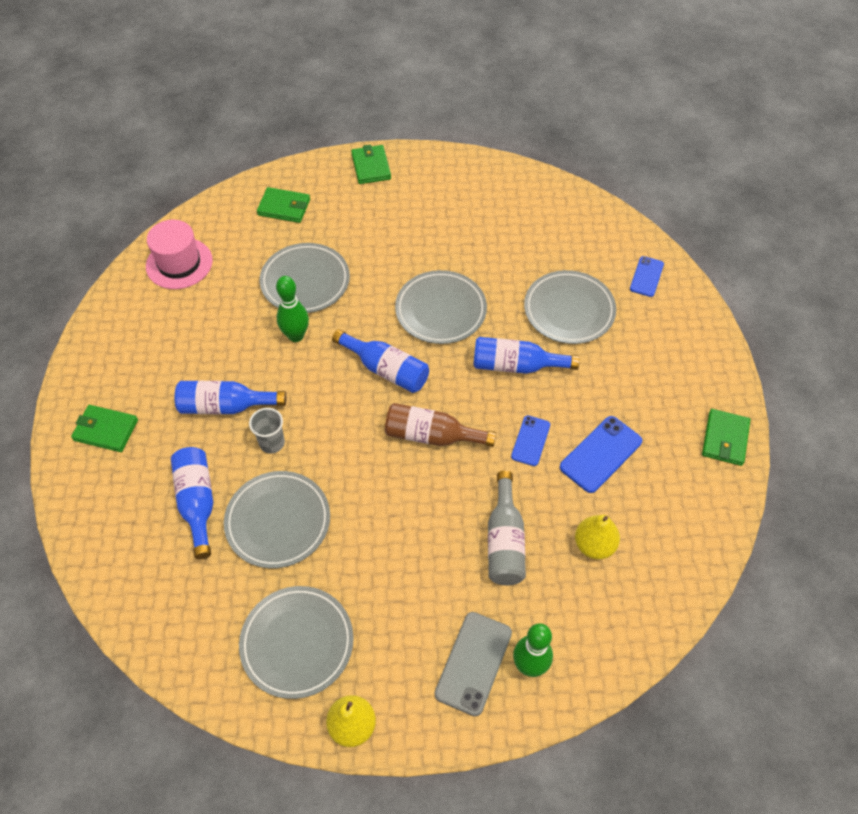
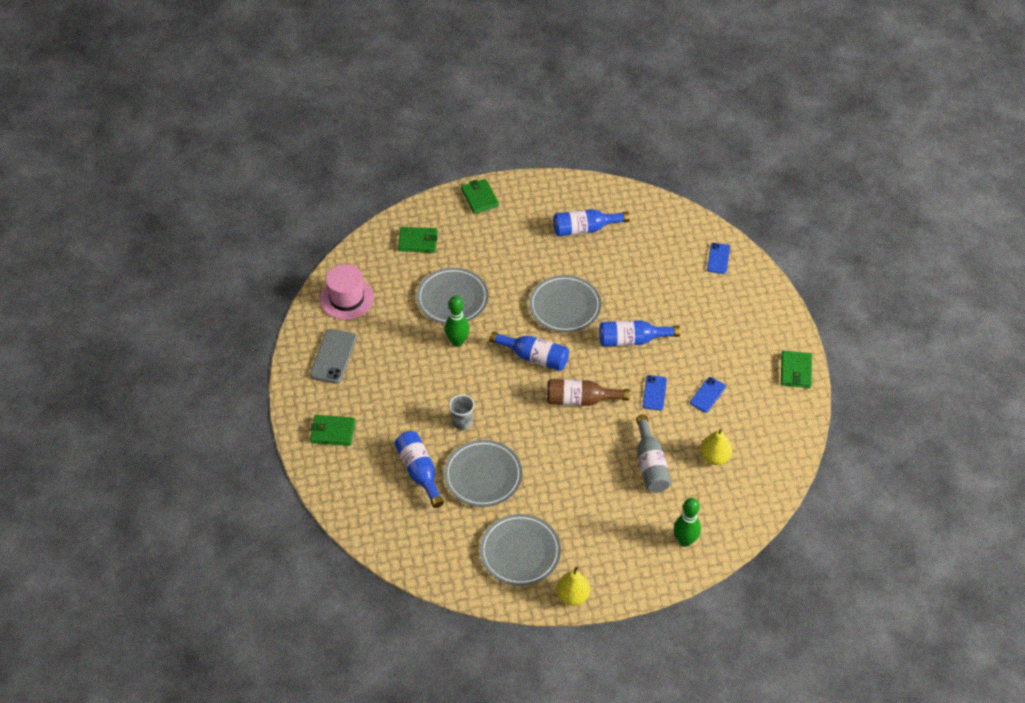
camera: 10 degrees left, 5 degrees down
blue bottle [175,381,286,414] -> blue bottle moved to [553,209,630,236]
grey phone [435,612,512,716] -> grey phone moved to [310,329,357,384]
grey plate [524,270,616,344] -> none
blue phone [560,416,642,493] -> blue phone [690,377,726,413], size x0.63

